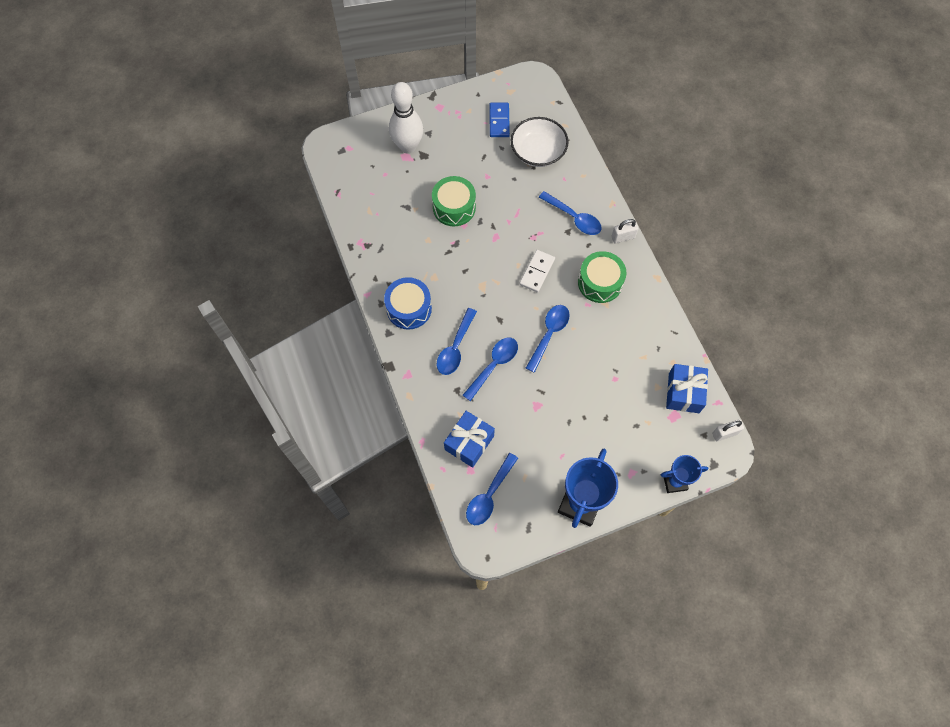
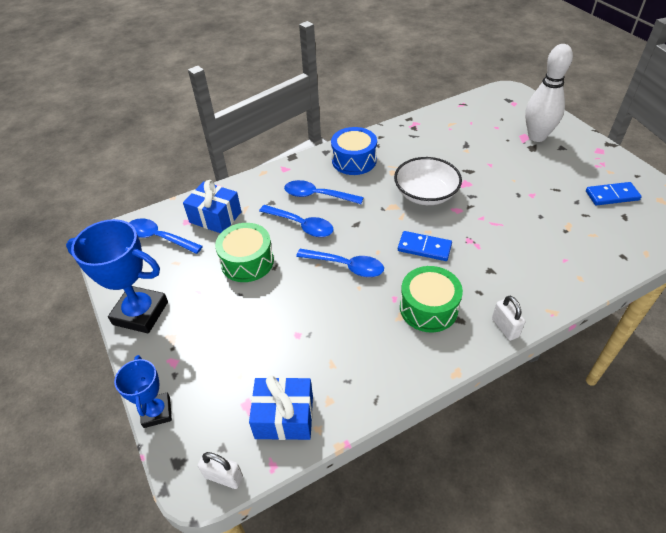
camera: 85 degrees right, 20 degrees down
green drum [432,176,476,226] -> green drum moved to [215,223,274,282]
white bowl [511,117,569,167] -> white bowl moved to [394,157,462,205]
white domino [519,250,555,292] -> blue domino [398,231,452,261]
blue spoon [538,191,601,235] -> none
white padlock [712,419,744,441] -> white padlock turned 45 degrees counterclockwise [198,452,243,489]

